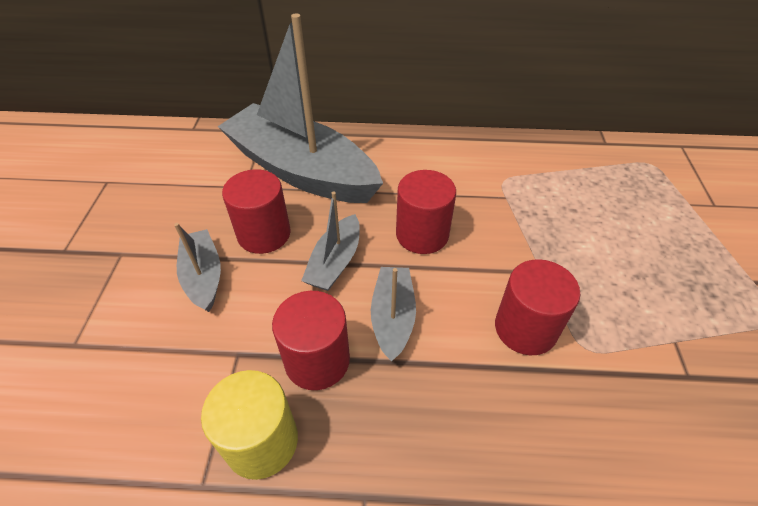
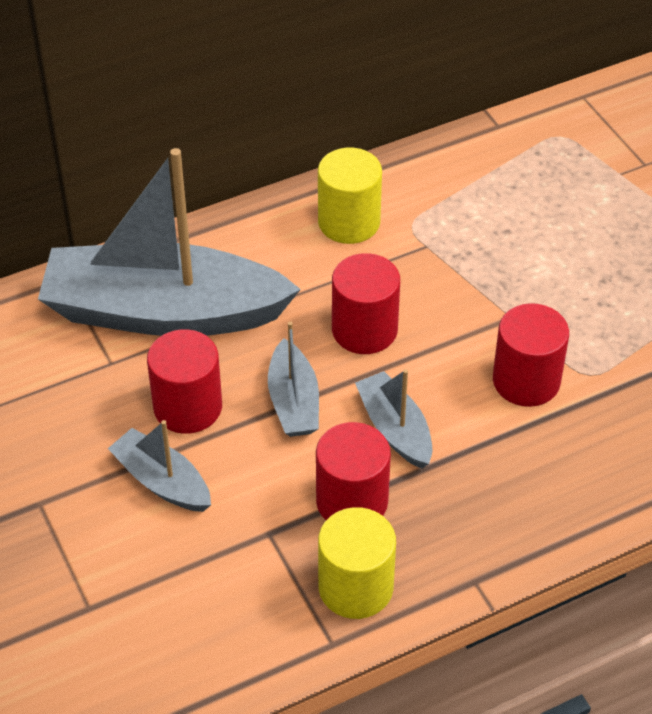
camera: 30 degrees left, 0 degrees up
none -> yellow cylinder [318,148,382,244]

